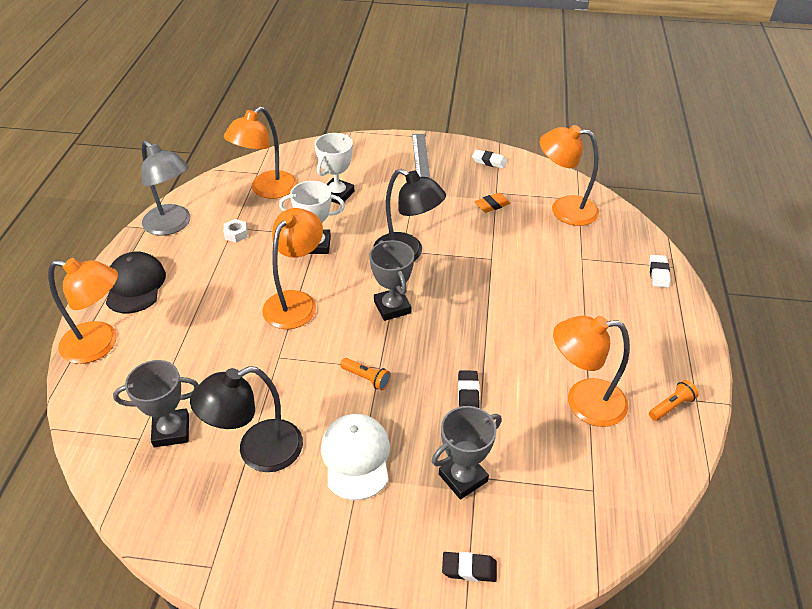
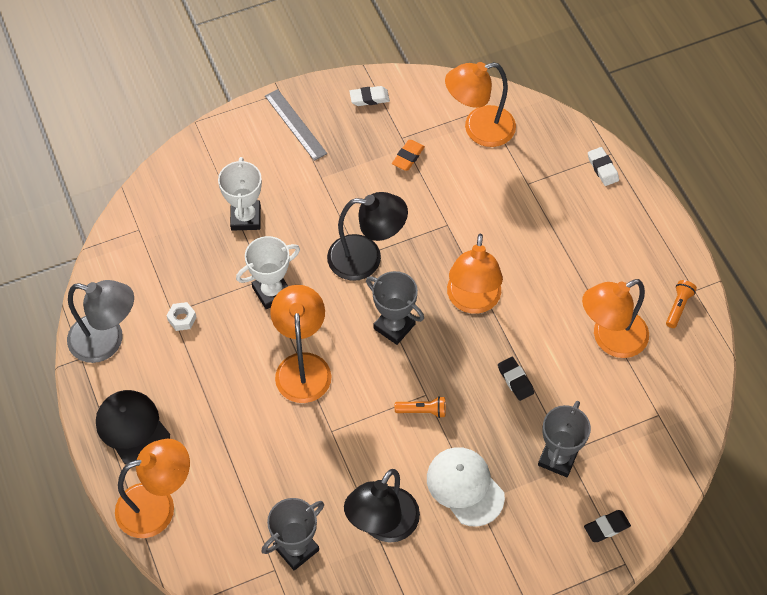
camera: 30 degrees left, 15 degrees up
orange lamp [224,107,297,199] -> orange lamp moved to [447,233,503,314]

